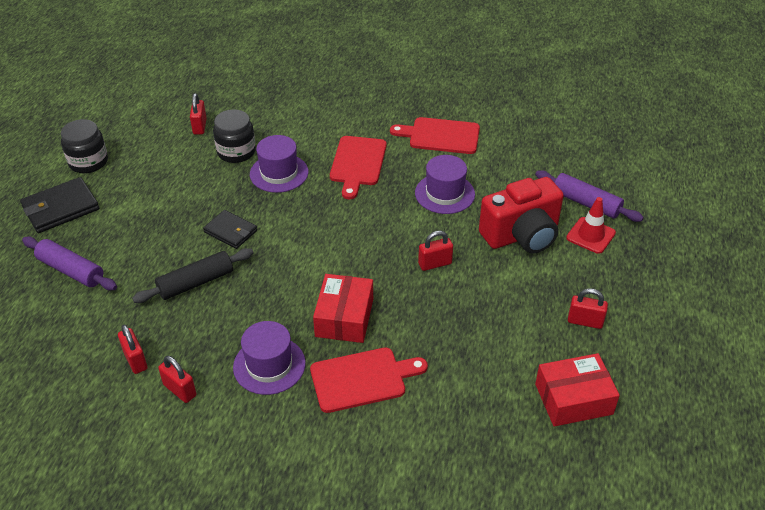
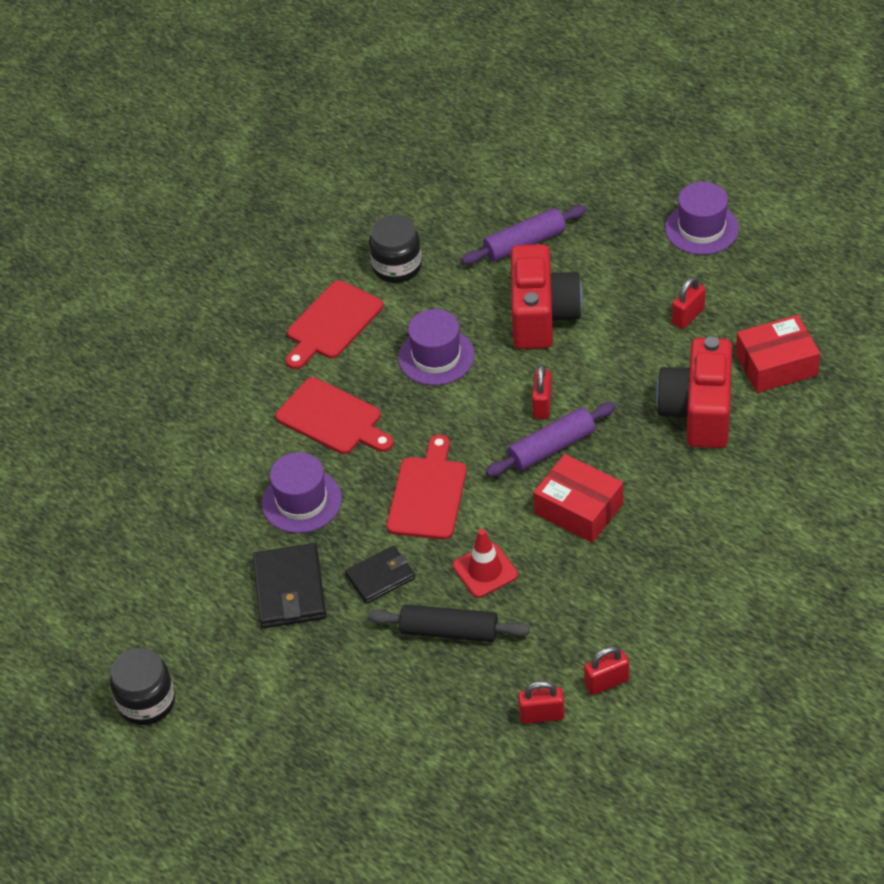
camera: 60 degrees left, 5 degrees up
black wallet [20,177,99,233] -> black wallet moved to [253,543,326,628]
purple rolling pin [22,237,117,290] -> purple rolling pin moved to [486,402,616,477]
black rolling pin [132,248,253,303] -> black rolling pin turned 75 degrees counterclockwise [368,604,530,642]
red padlock [190,93,207,135] -> none
black jar [213,109,256,163] -> black jar moved to [369,215,422,283]
purple hat [233,321,306,395] -> purple hat moved to [665,182,739,255]
red cutting board [310,347,428,413] -> red cutting board moved to [387,435,467,540]
red box [535,353,620,427] -> red box turned 60 degrees clockwise [736,315,820,393]
red traffic cone [566,197,616,254] -> red traffic cone moved to [453,529,518,598]
none -> red camera [656,336,732,448]

